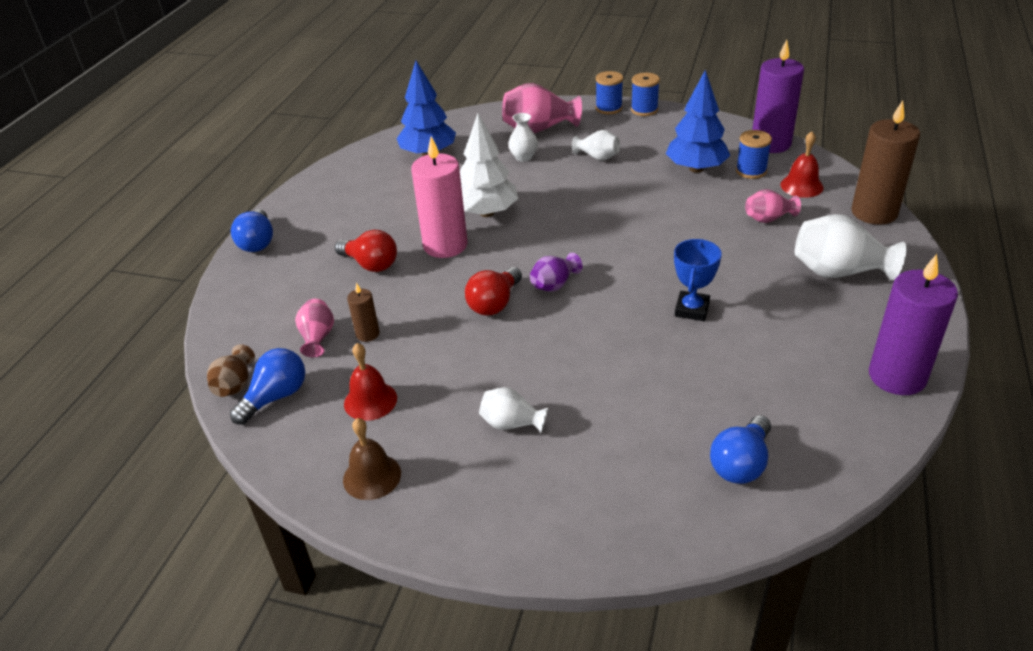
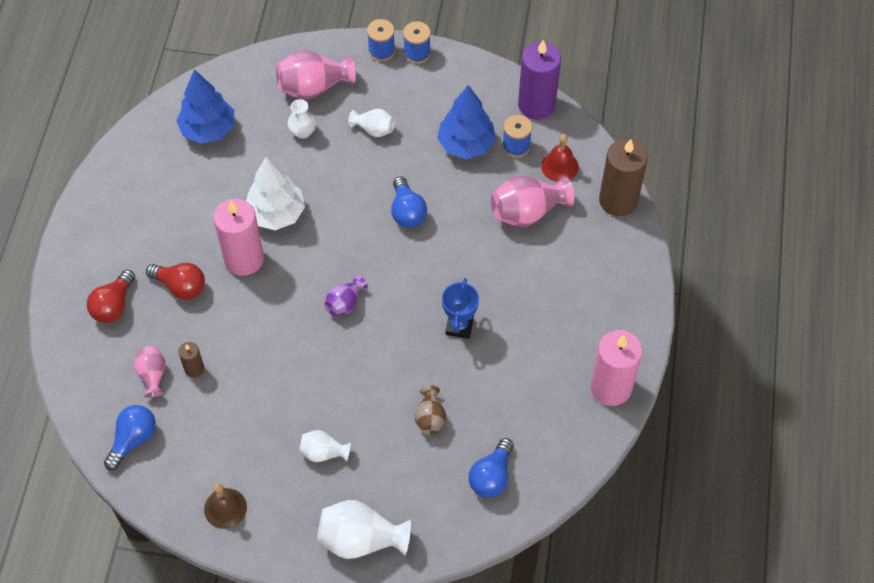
camera: 10 degrees left, 20 degrees up
brown vase [207,344,255,397] -> brown vase moved to [414,385,446,435]
blue light bulb [231,209,273,252] -> blue light bulb moved to [391,176,427,228]
red bell [344,343,397,421] -> none
red light bulb [465,267,522,316] -> red light bulb moved to [87,270,135,323]
pink vase [745,189,801,223] -> pink vase [491,176,575,227], size x1.75
white vase [795,214,906,281] -> white vase moved to [317,500,411,559]
purple candle [869,254,958,395] -> pink candle [590,330,643,406]

